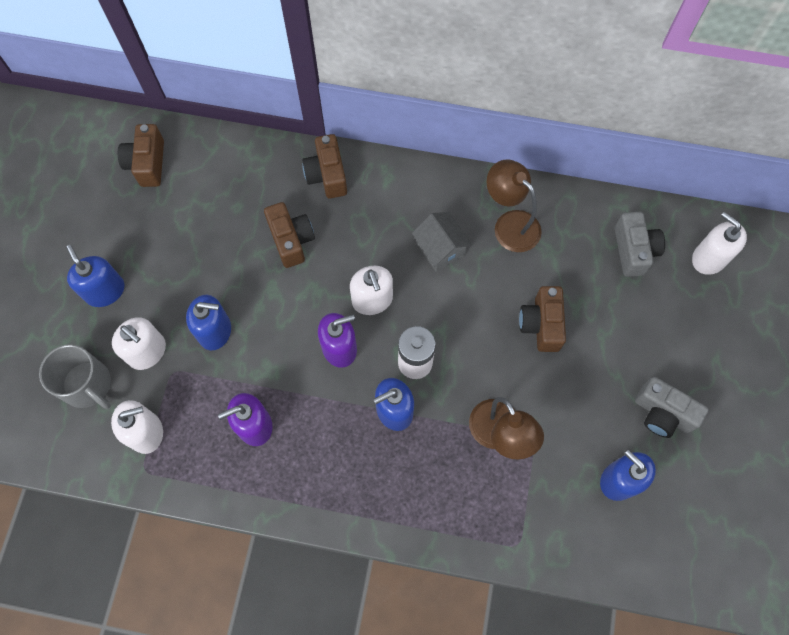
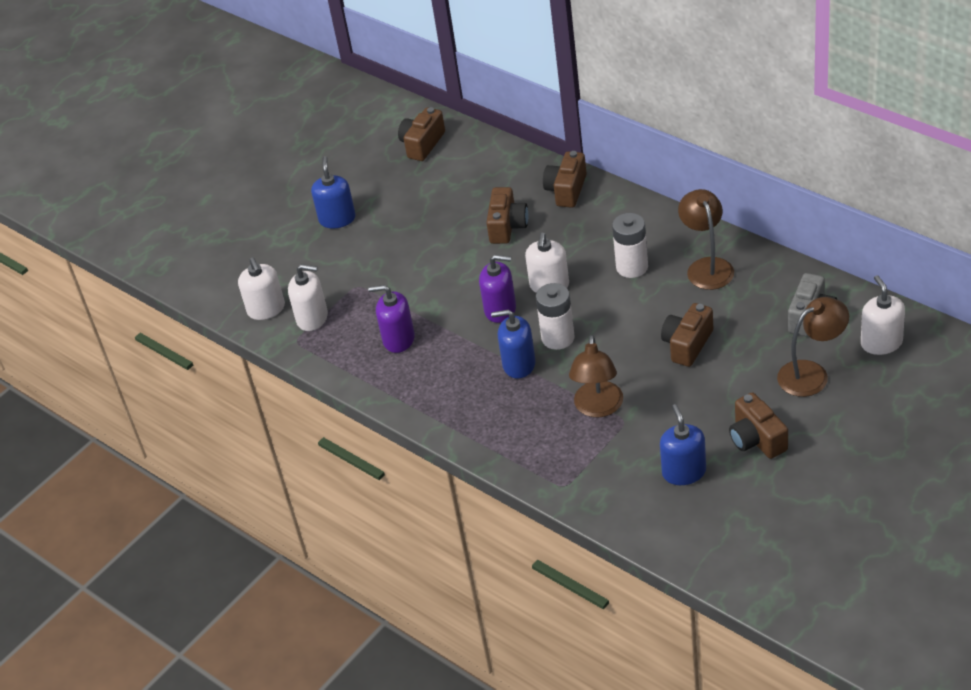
camera: 35 degrees right, 25 degrees down
grey mug [39,345,111,409] -> none
white soap dispenser [112,317,166,370] -> white soap dispenser moved to [238,257,285,320]
blue soap dispenser [186,295,231,350] -> none
grey house [412,212,472,272] -> white battery [612,213,648,278]
grey camera [635,377,709,438] -> brown camera [729,392,788,459]
none -> brown lamp [777,297,849,397]

